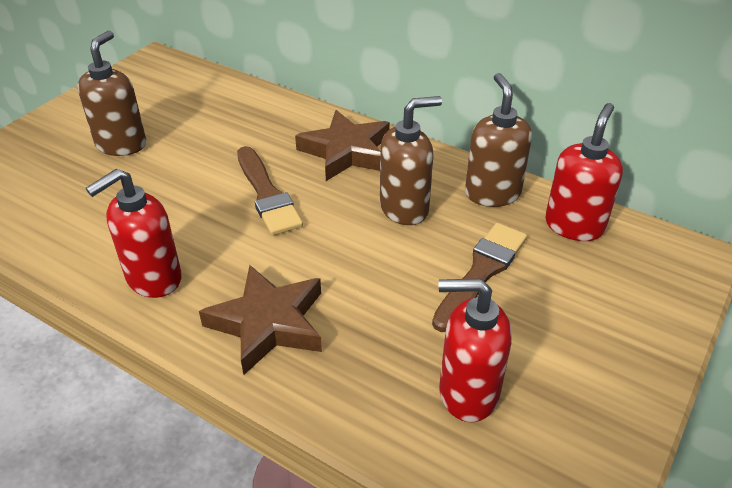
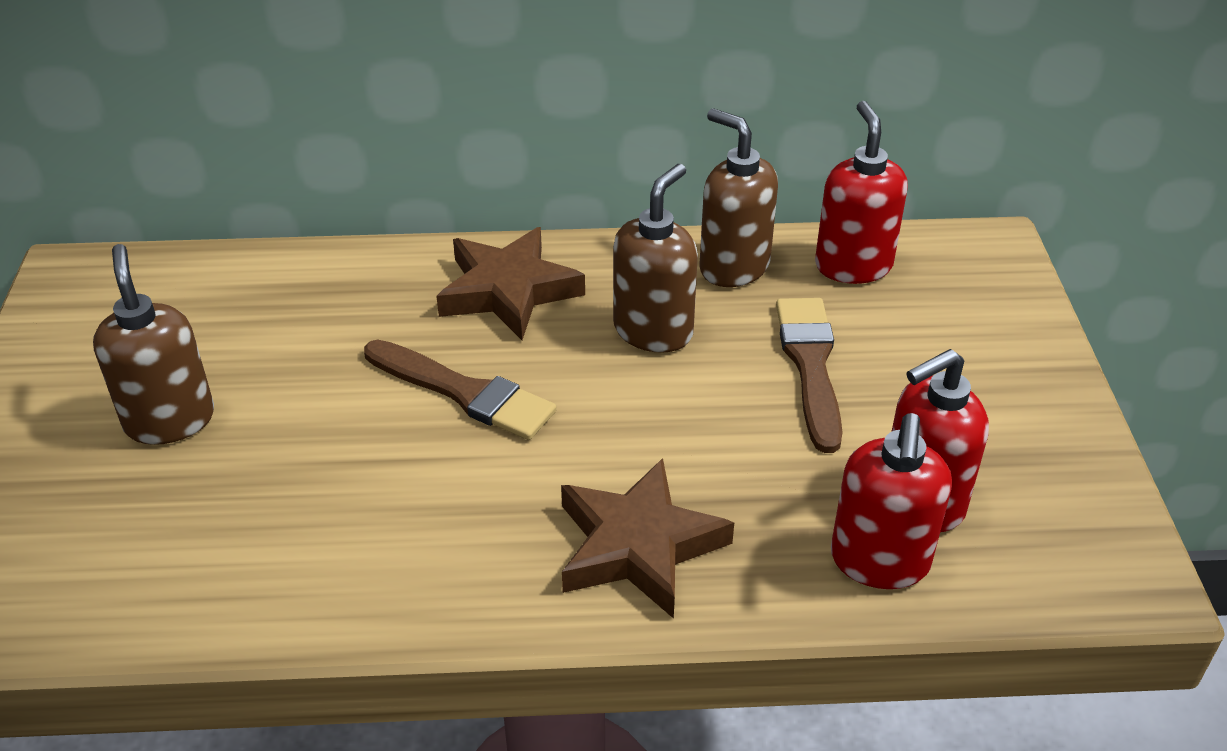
camera: 35 degrees left, 0 degrees up
red soap dispenser [86,169,182,298] -> red soap dispenser moved to [831,413,952,589]

